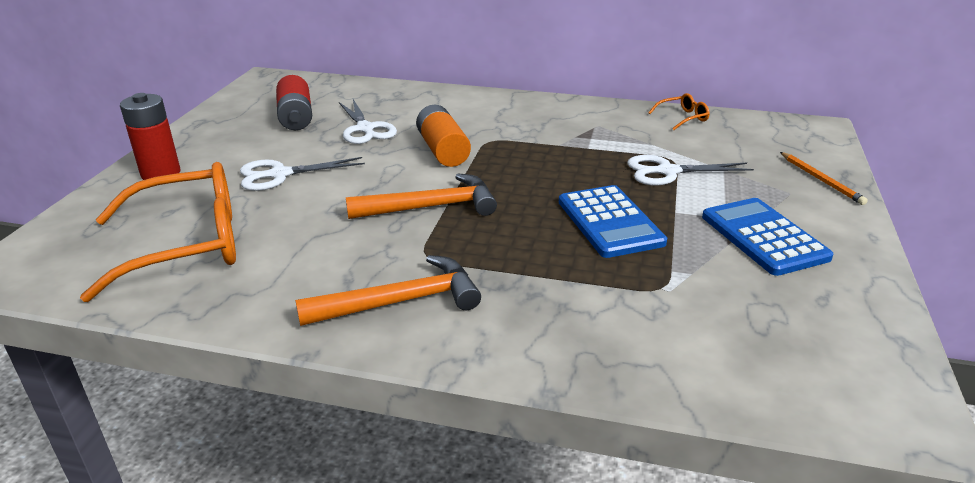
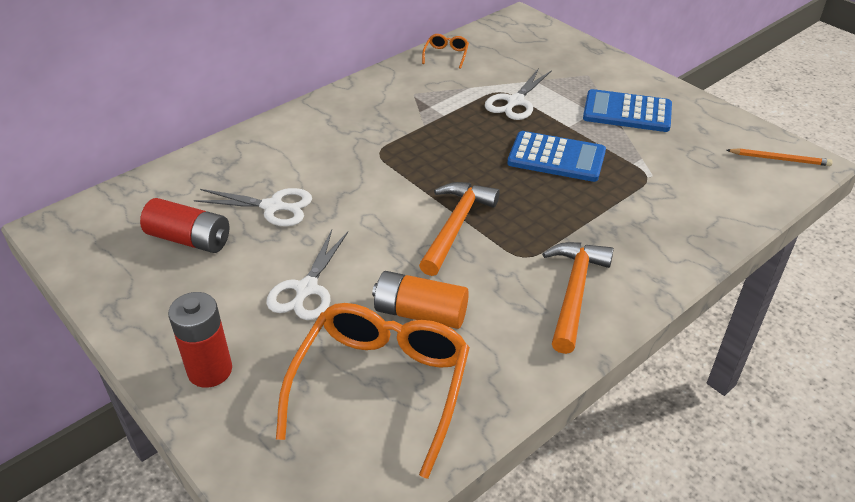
camera: 55 degrees left, 10 degrees up
orange battery [416,105,471,167] -> orange battery moved to [372,271,469,329]
orange pencil [780,152,868,205] -> orange pencil moved to [727,148,832,166]

